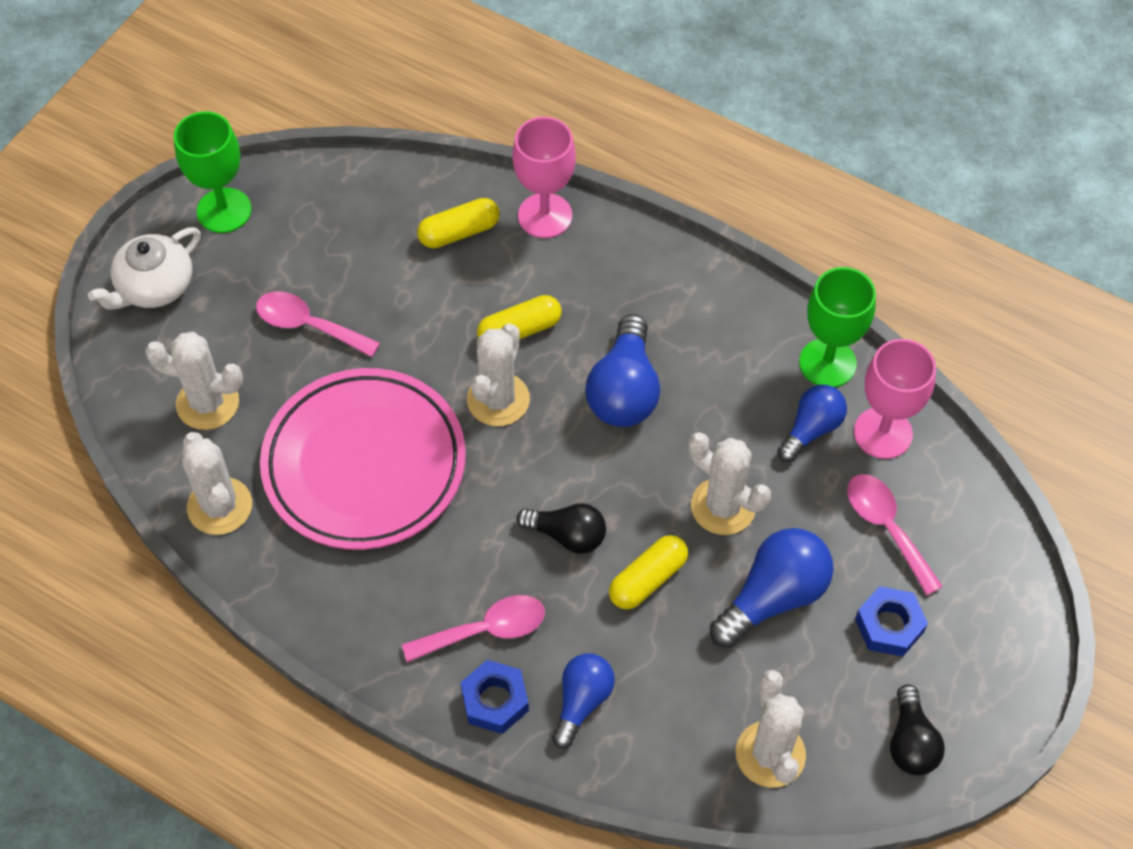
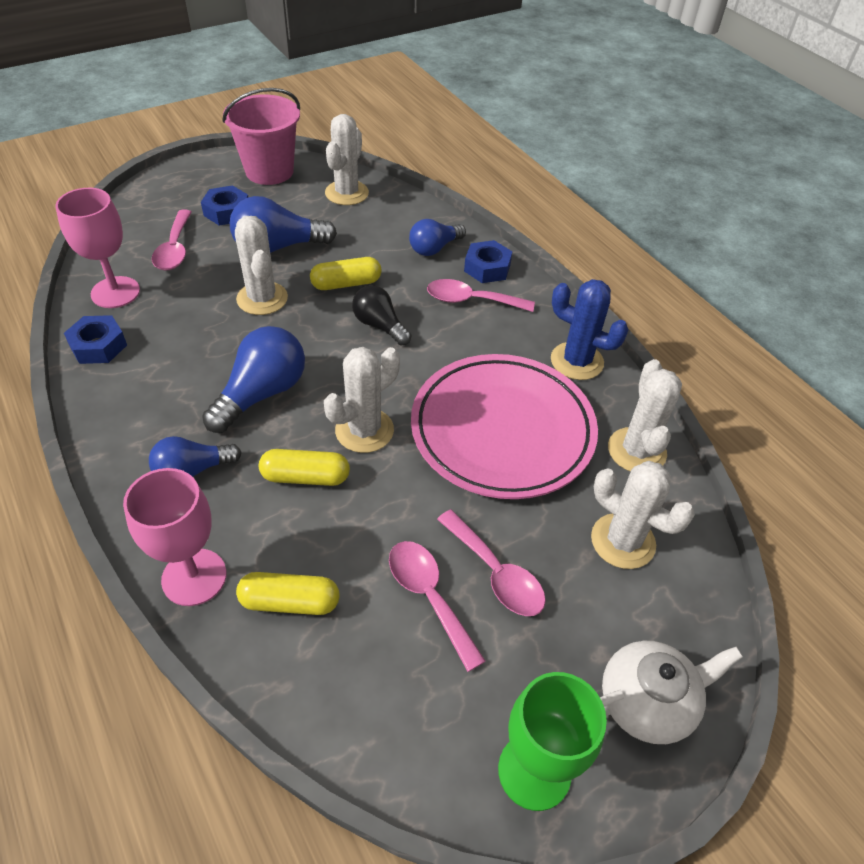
camera: 155 degrees left, 10 degrees down
blue light bulb [778,385,847,462] -> blue light bulb moved to [149,436,242,477]
green goblet [799,267,876,387] -> blue nut [64,315,127,364]
black light bulb [890,684,945,775] -> pink bucket [222,88,300,185]
none -> pink spoon [389,541,486,672]
none -> blue cactus [551,279,628,380]

